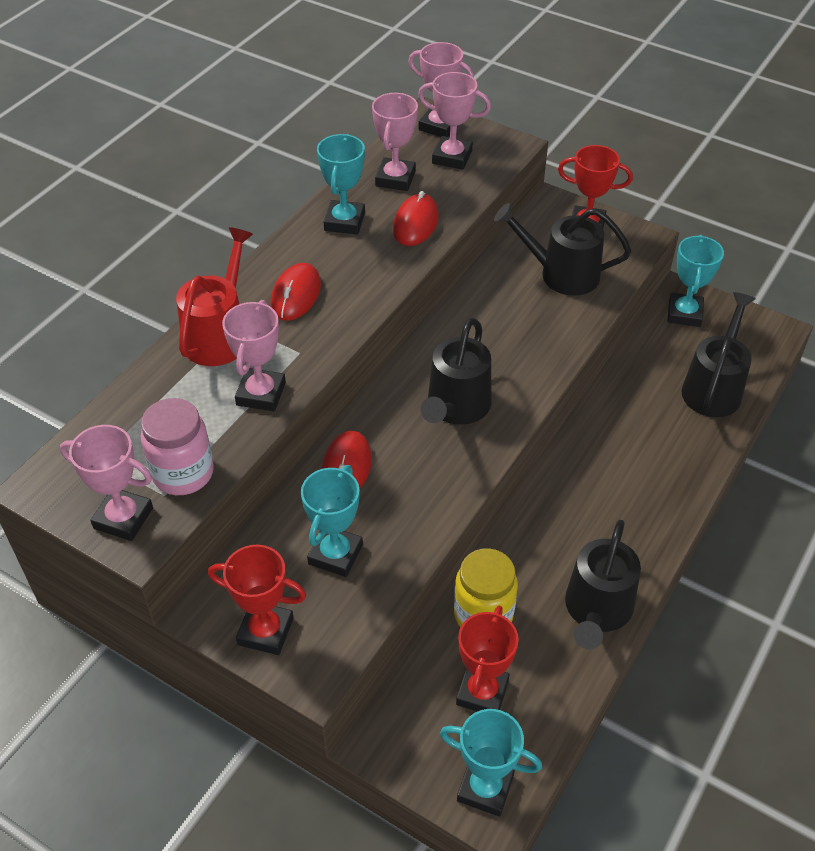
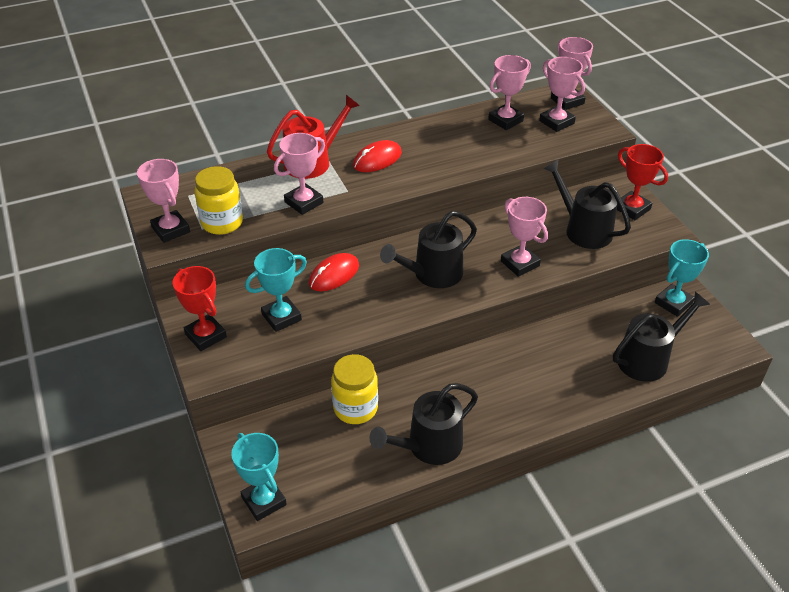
camera: 35 degrees right, 5 degrees down
pink jar [141,398,214,495] -> yellow jar [194,166,243,235]
turquoise trophy [317,134,365,234] -> none
red mouse [393,191,439,246] -> none
red trophy [456,606,519,711] -> none
none -> pink trophy [501,197,548,277]

